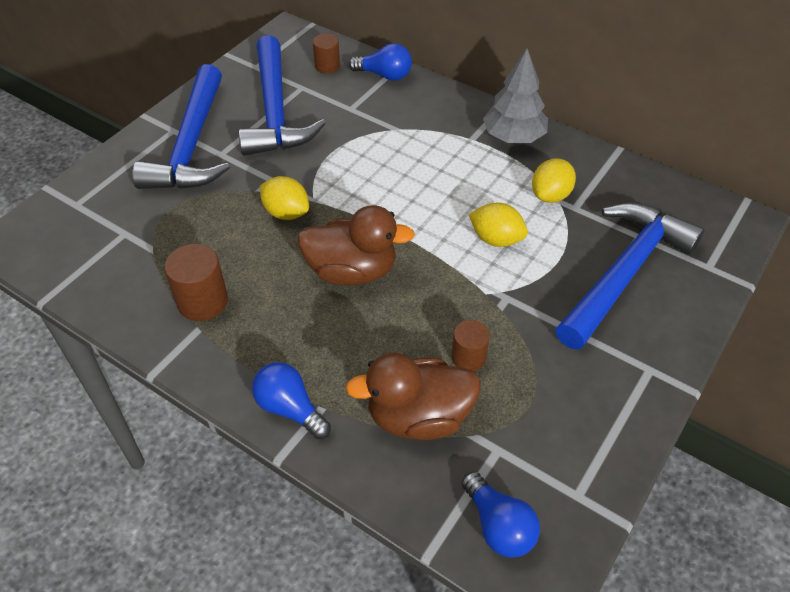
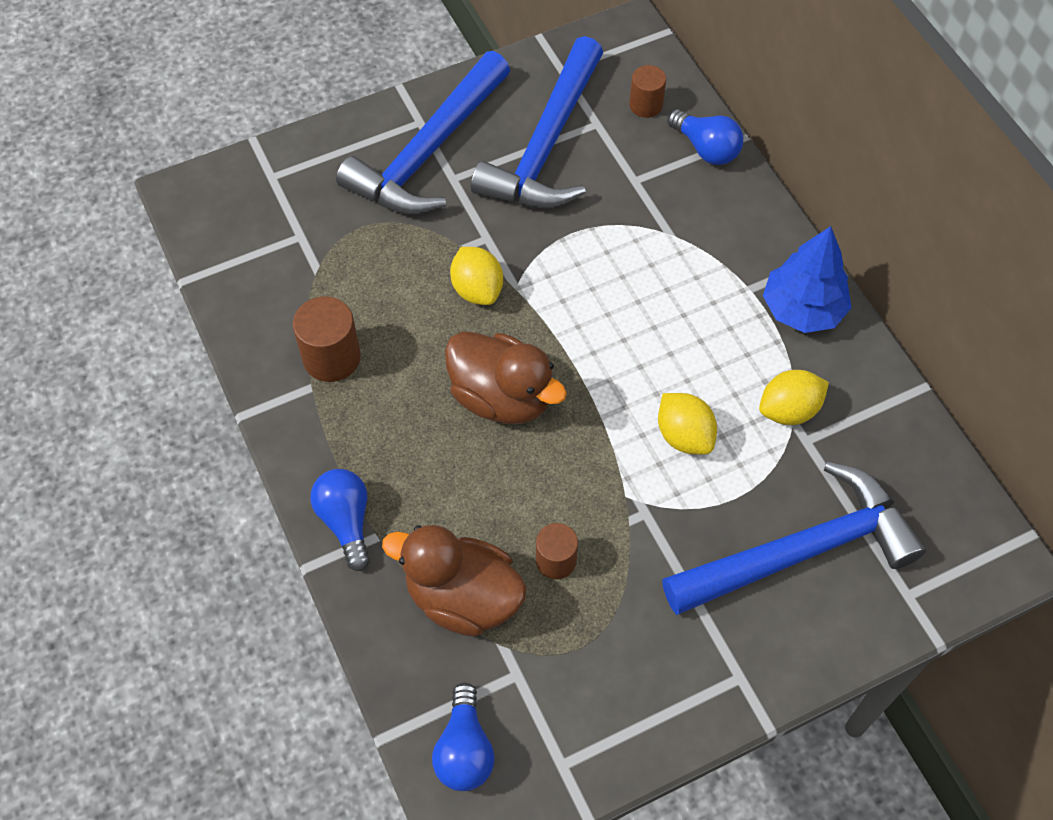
camera: 30 degrees right, 10 degrees up
grey tree [483,49,548,143] -> blue tree [763,226,852,333]

